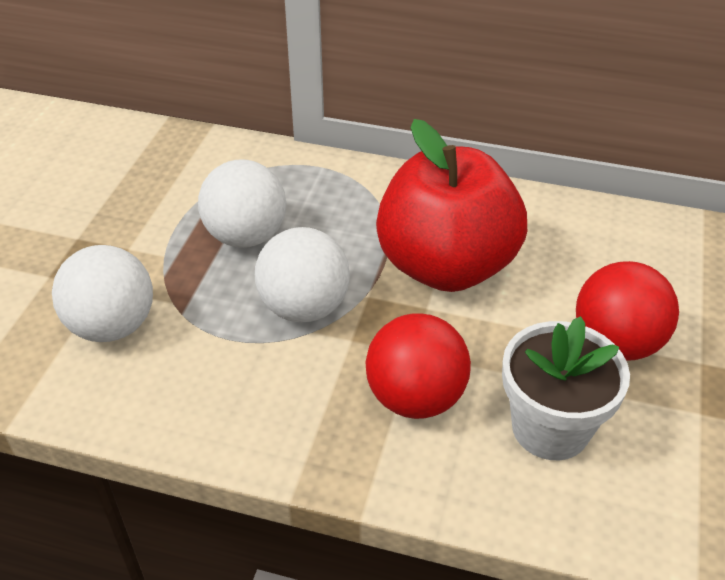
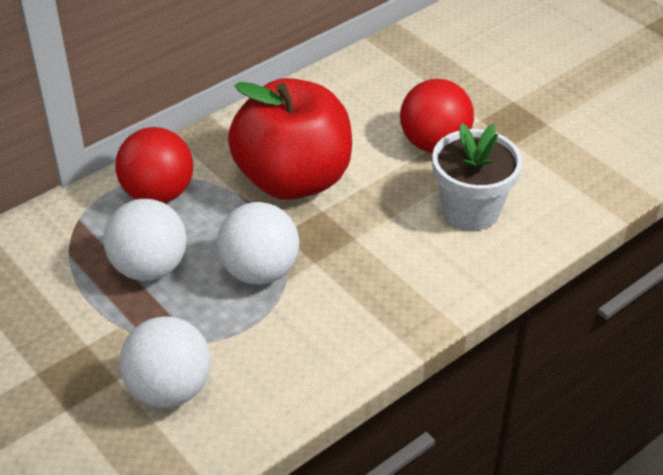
camera: 55 degrees left, 0 degrees up
red ball [366,313,471,419] -> red ball moved to [115,127,193,203]

